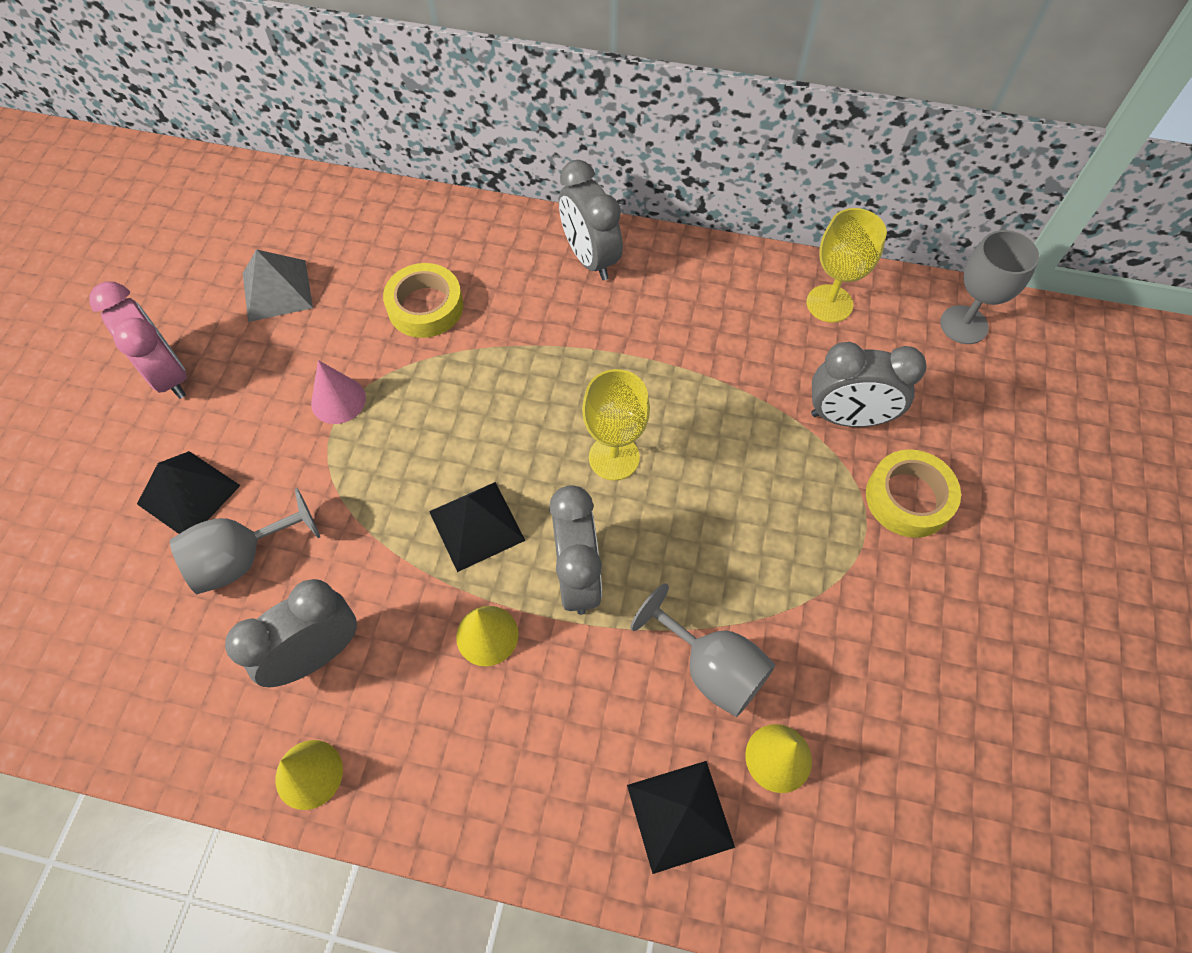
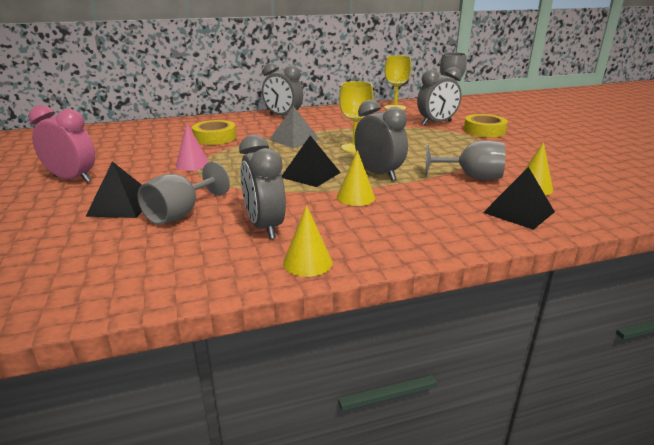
camera: 30 degrees left, 35 degrees down
grey clock [225,579,357,687] -> grey clock turned 45 degrees counterclockwise [239,135,286,239]
grey pyramid [243,249,313,322] -> grey pyramid moved to [269,106,320,148]

